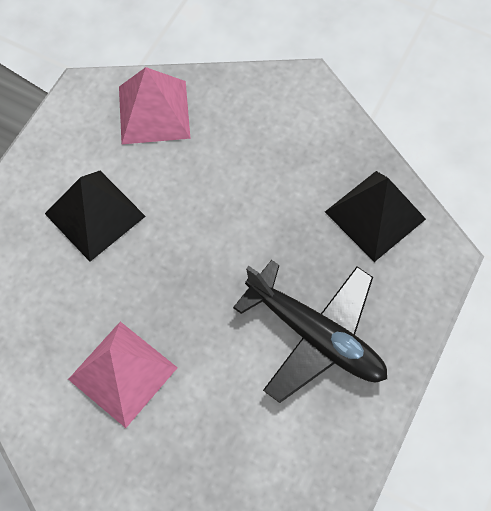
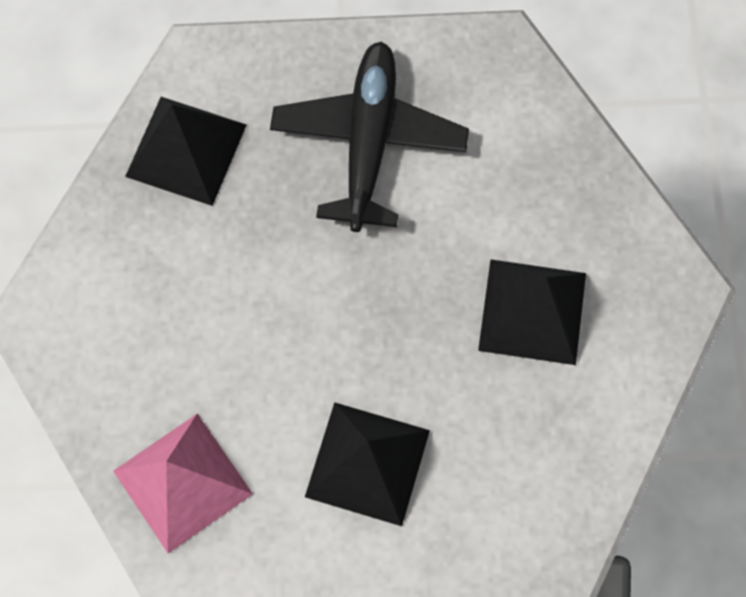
camera: 120 degrees left, 5 degrees up
pink pyramid [68,322,178,428] -> black pyramid [478,259,586,365]

